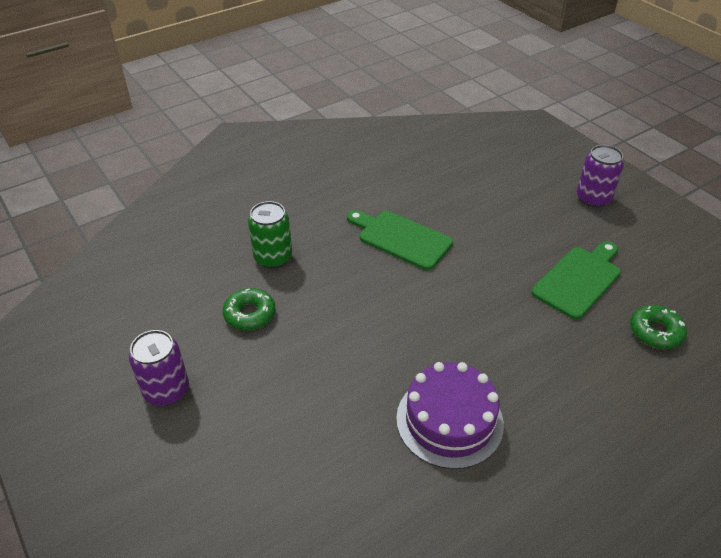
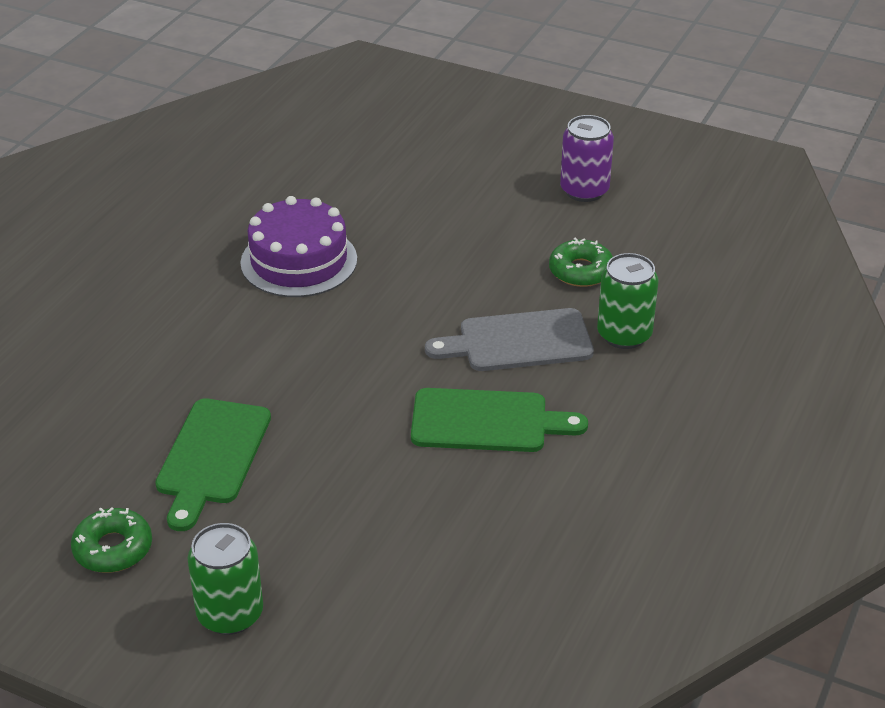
camera: 150 degrees right, 5 degrees down
purple can [577,145,624,208] -> green can [188,523,263,635]
green donut [630,305,687,349] -> green donut moved to [71,507,152,573]
none -> grey cutting board [425,308,594,371]

